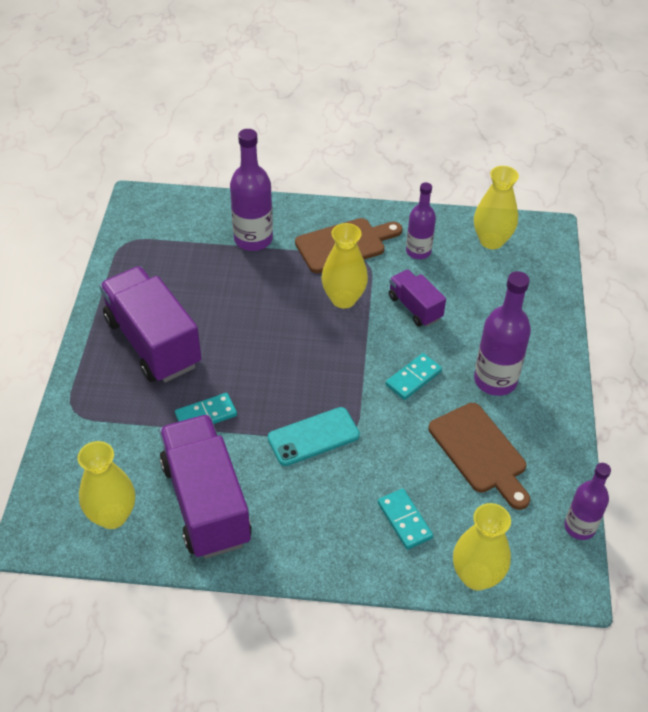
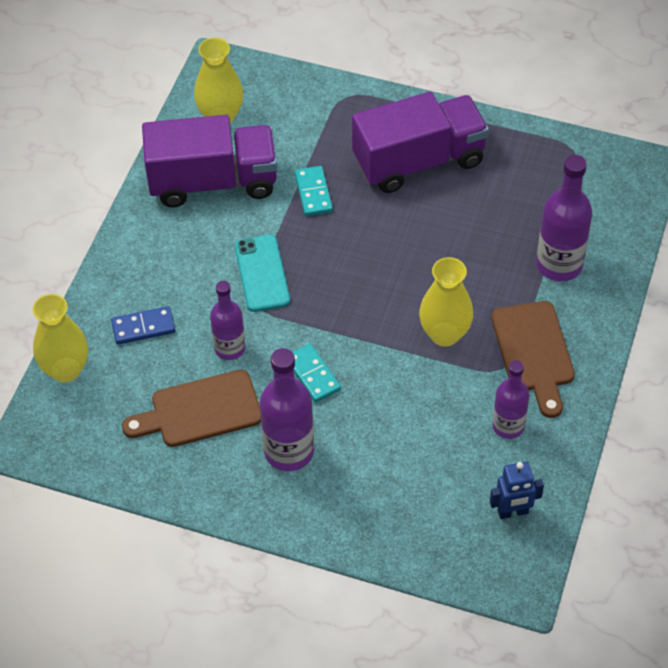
camera: 105 degrees right, 5 degrees up
turquoise domino [378,489,433,550] -> blue domino [111,306,175,345]
purple truck [389,269,446,327] -> none
yellow vase [474,166,519,249] -> blue robot [490,462,544,519]
purple bottle [565,463,611,540] -> purple bottle moved to [210,281,245,360]

